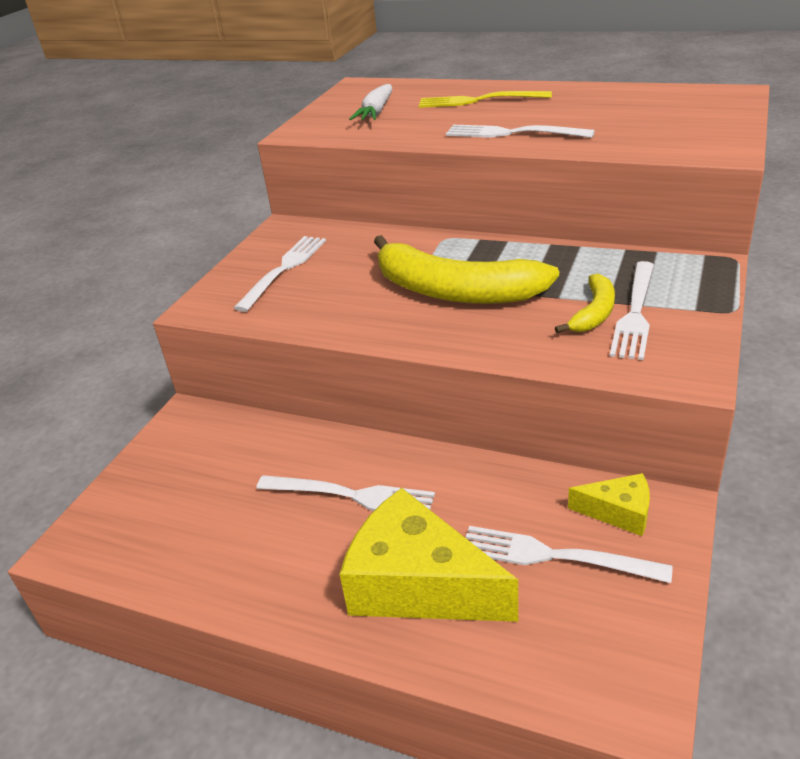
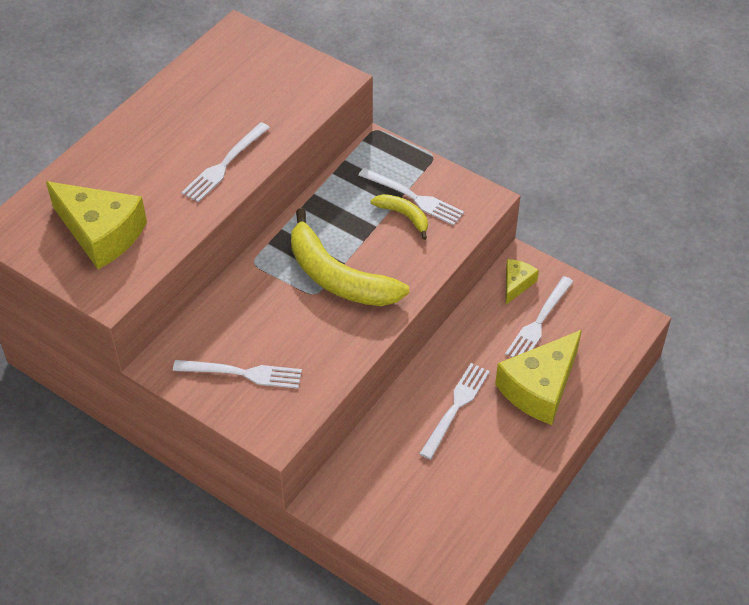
camera: 80 degrees left, 15 degrees up
white fork [234,236,326,312] -> white fork turned 150 degrees clockwise [173,360,302,389]
white carrot [349,84,392,120] -> yellow cheese [46,181,147,269]
yellow banana [374,235,559,304] -> yellow banana turned 90 degrees clockwise [291,208,410,306]
yellow fork [419,91,552,108] -> none

